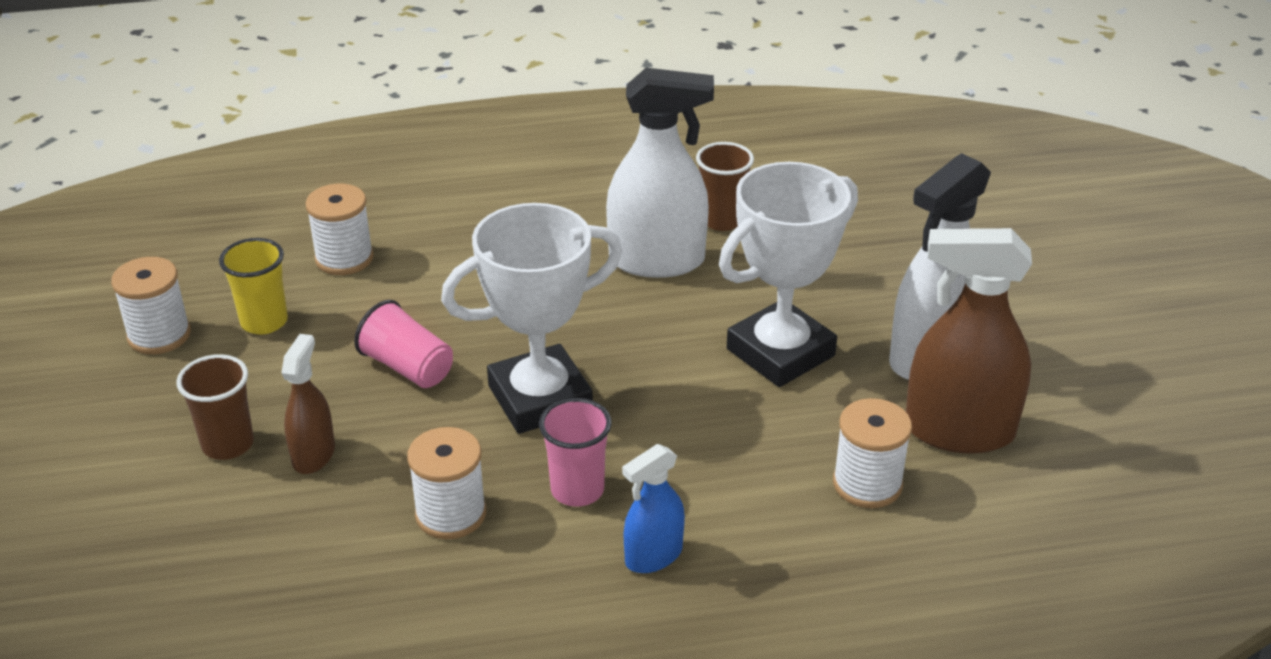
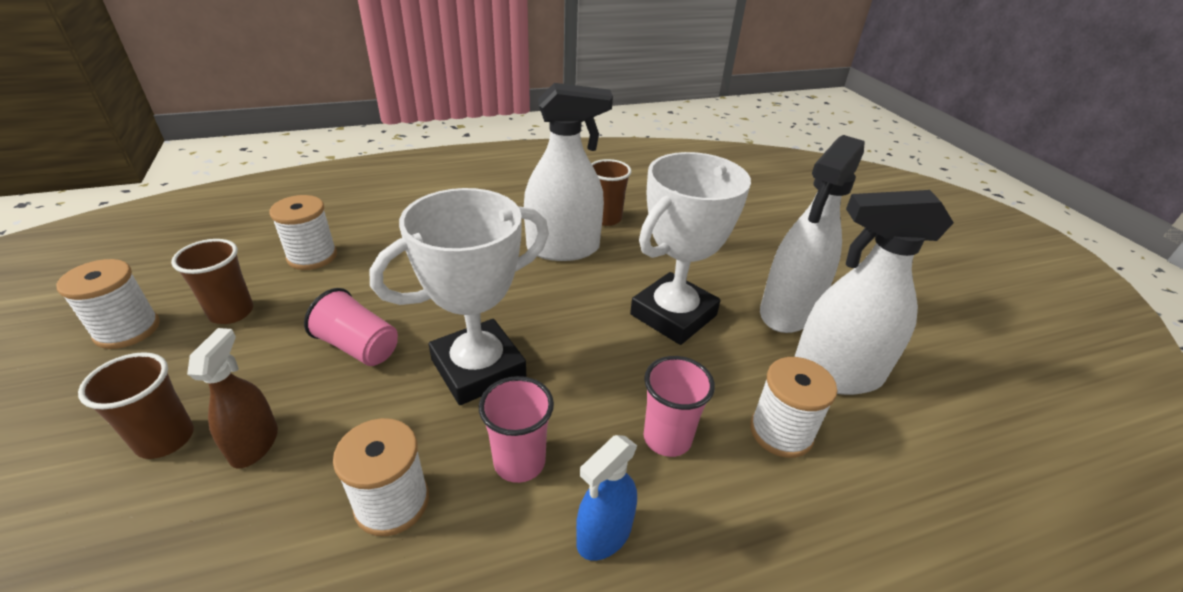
camera: 10 degrees left, 0 degrees up
yellow cup [219,238,288,335] -> brown cup [171,239,253,324]
brown spray bottle [906,228,1032,454] -> white spray bottle [794,190,954,395]
none -> pink cup [644,356,715,457]

